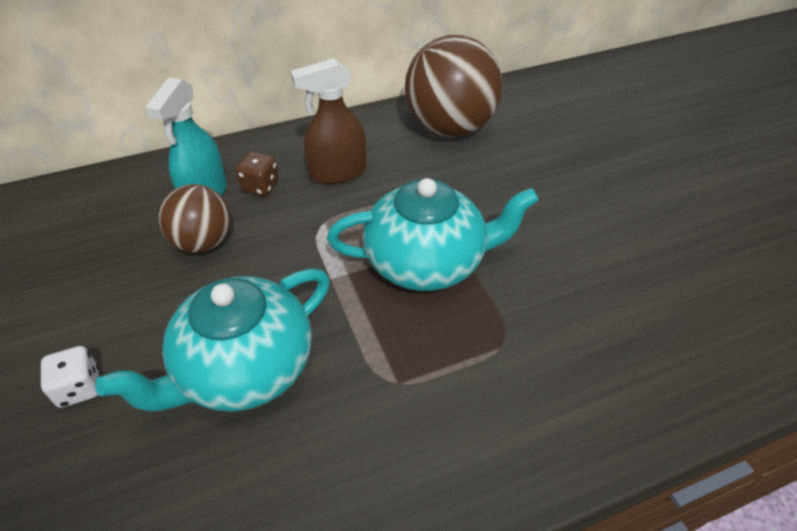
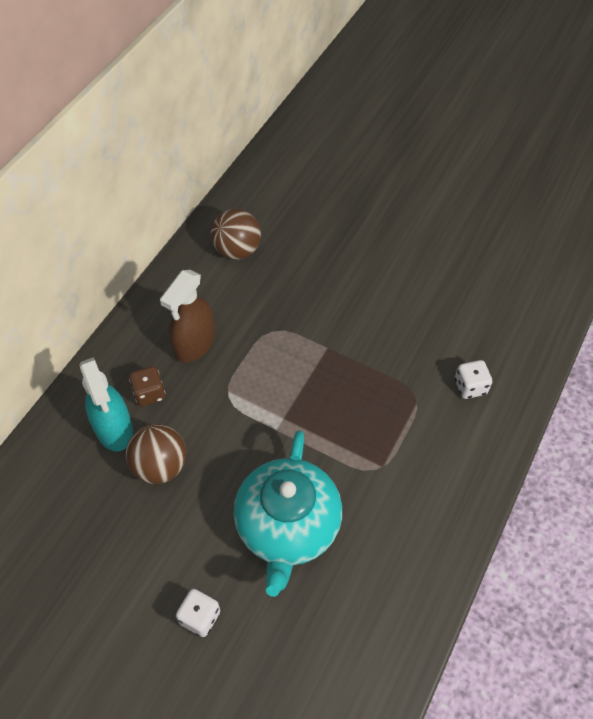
camera: 40 degrees left, 10 degrees up
turquoise teapot [327,178,539,291] -> none
brown ball [405,35,502,137] -> brown ball [211,209,261,260], size x0.59
none -> white dice [455,360,492,399]

